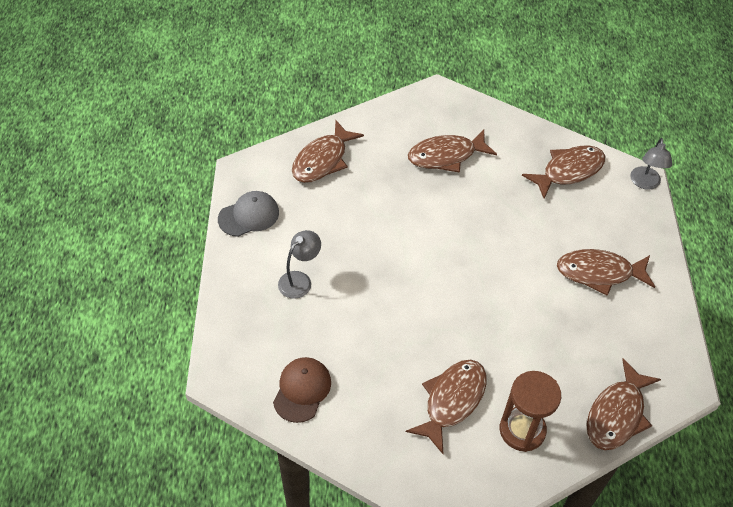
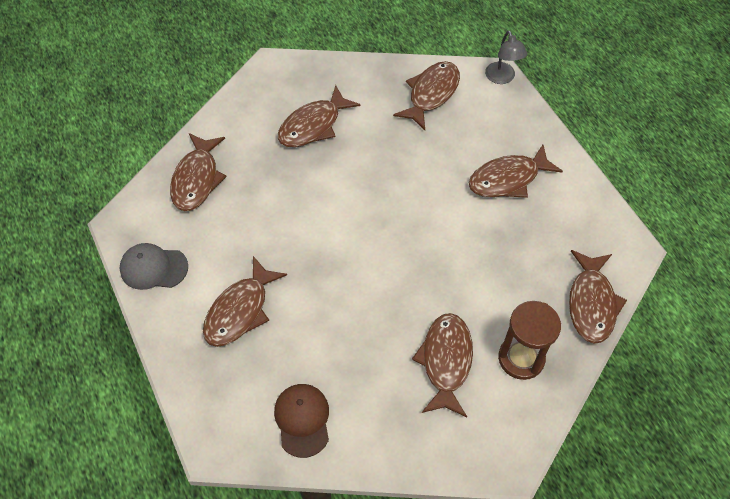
camera: 25 degrees left, 5 degrees up
grey cap [218,191,279,237] -> grey cap turned 120 degrees counterclockwise [119,243,188,290]
grey lamp [278,230,321,299] -> brown fish [203,256,287,347]

